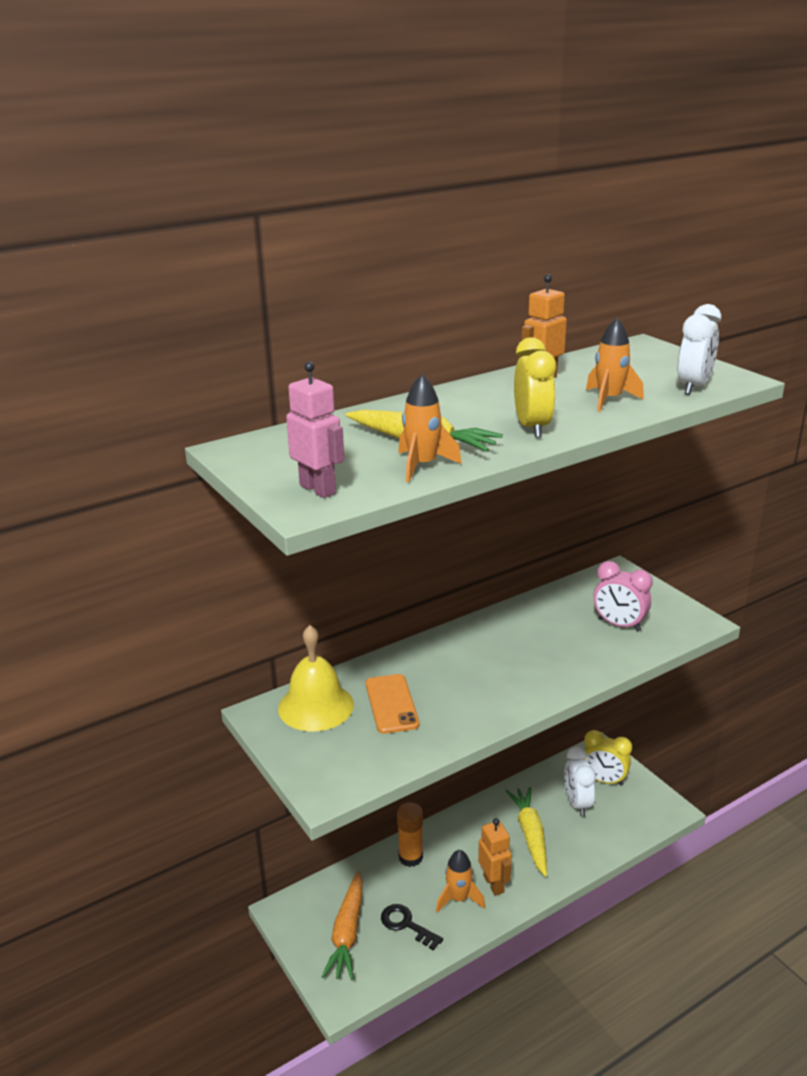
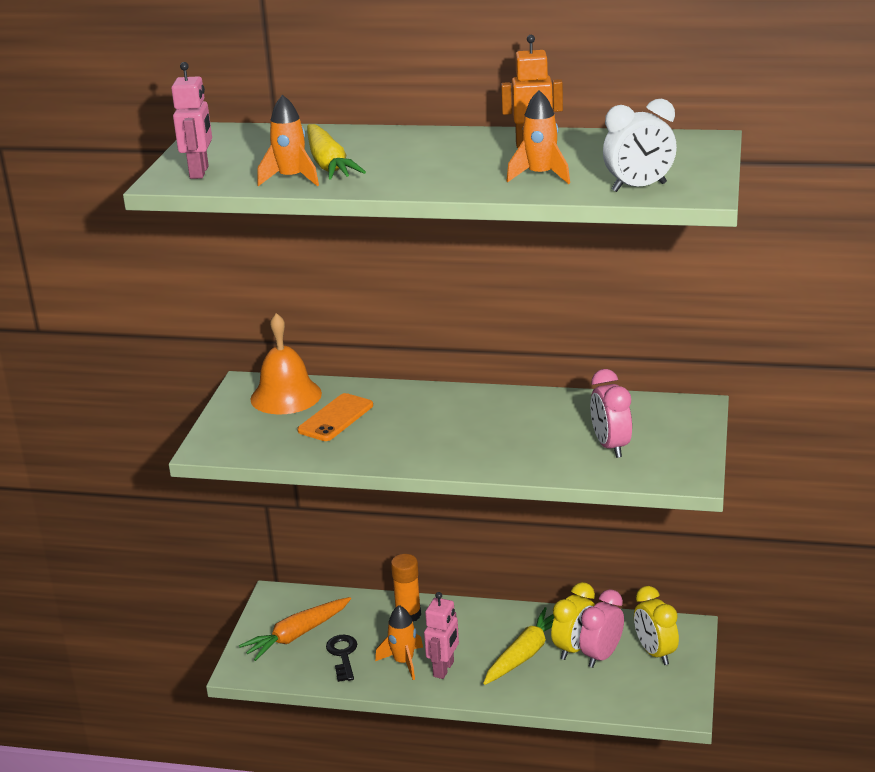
camera: 45 degrees right, 0 degrees up
yellow bell [278,625,354,732] -> orange bell [250,313,322,414]
orange robot [478,818,512,896] -> pink robot [424,592,459,679]
yellow clock [514,337,556,438] -> yellow clock moved to [551,582,595,660]
white clock [564,746,596,817] -> pink clock [579,589,624,668]

